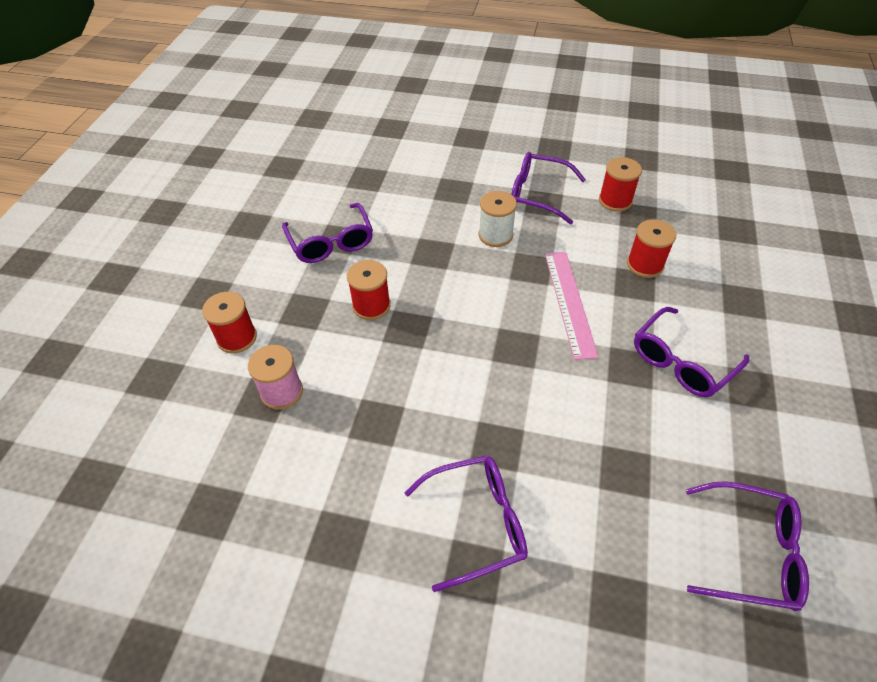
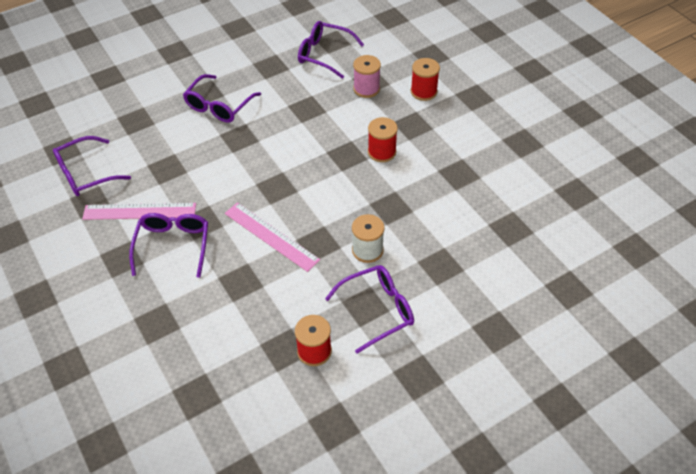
camera: 135 degrees right, 0 degrees up
purple glasses [282,203,373,263] -> purple glasses moved to [298,21,364,79]
red spool [627,219,676,278] -> none
none -> pink ruler [82,203,196,220]

